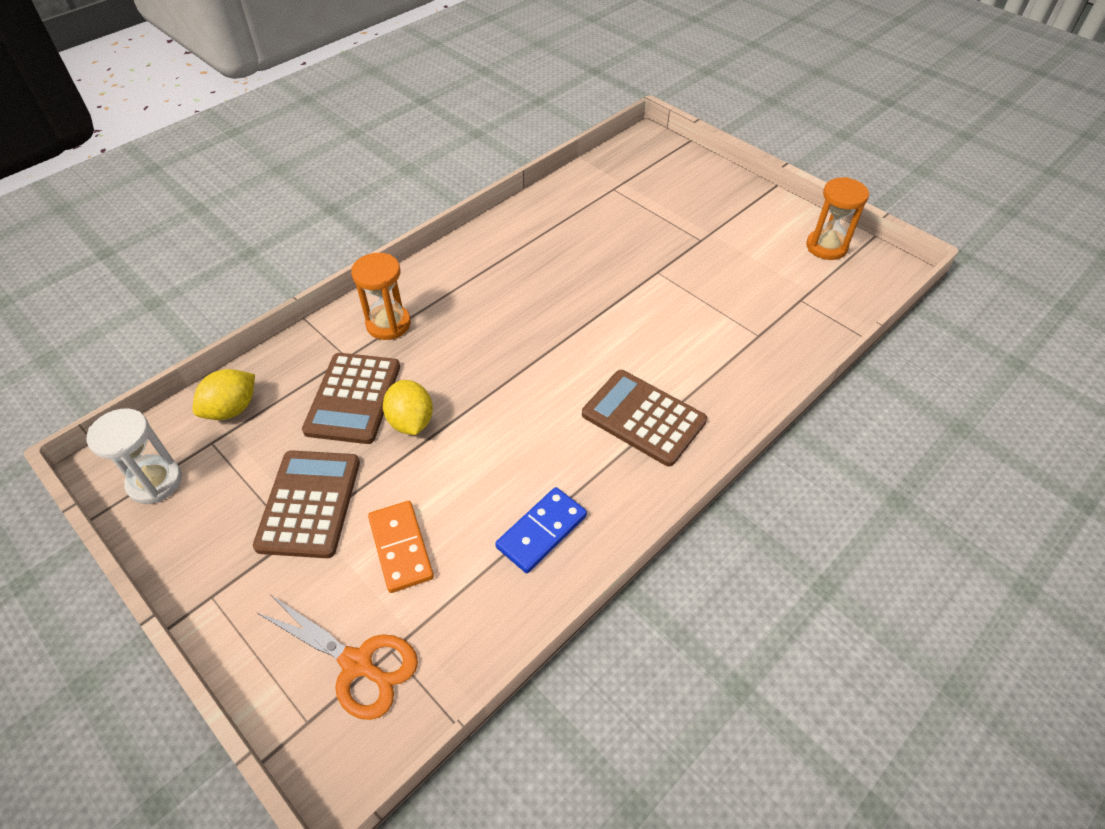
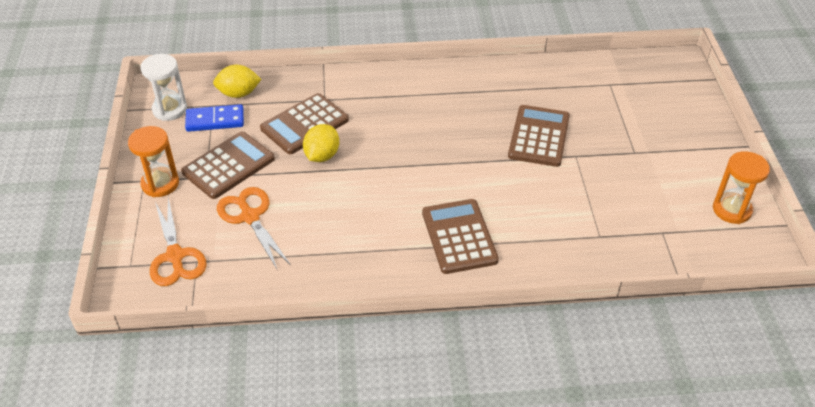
camera: 40 degrees right, 5 degrees down
orange hourglass [351,253,411,340] -> orange hourglass moved to [128,126,179,197]
orange domino [368,501,434,593] -> orange scissors [217,187,291,269]
blue domino [495,487,587,573] -> blue domino moved to [185,104,244,132]
none -> brown calculator [508,105,570,167]

